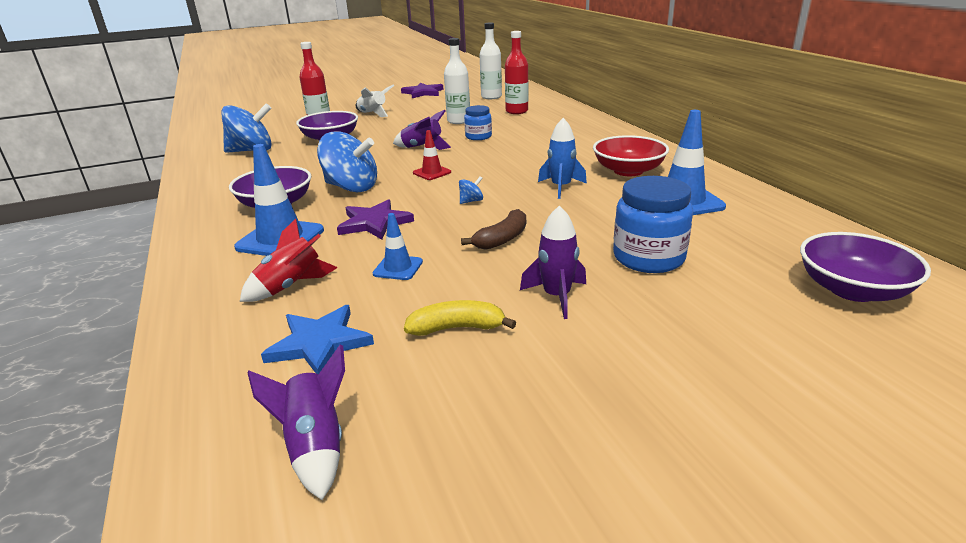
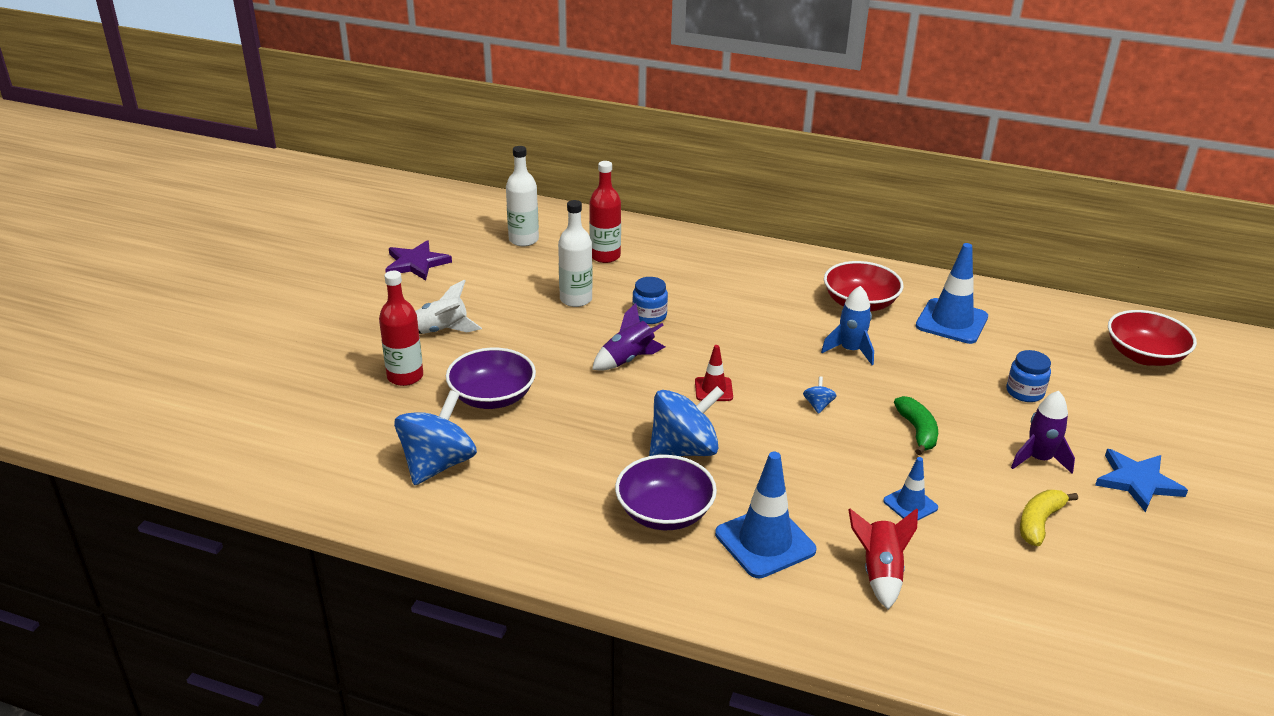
camera: 50 degrees left, 5 degrees up
purple rocket [247,344,345,500] -> none
blue star [261,305,374,374] -> blue star moved to [1095,449,1188,512]
purple star [337,199,414,240] -> none
brown banana [461,209,526,250] -> green banana [894,396,938,455]
blue jar [613,176,693,273] -> blue jar [1006,350,1051,402], size x0.60
purple bowl [800,232,931,302] -> red bowl [1108,310,1197,366]

